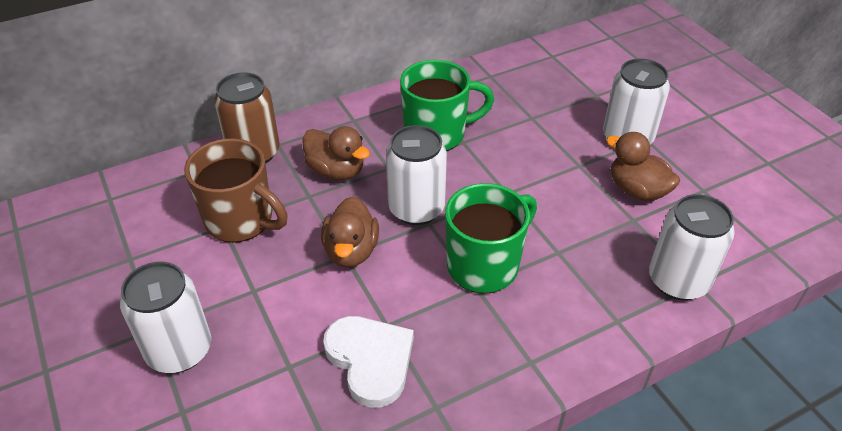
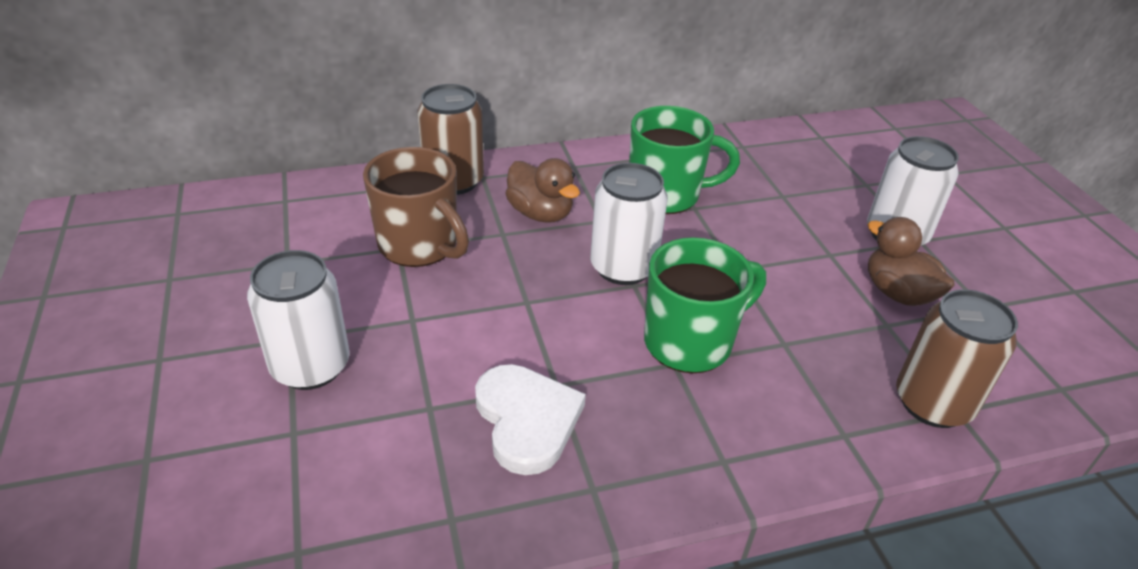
camera: 10 degrees right, 5 degrees down
brown duck [321,196,379,267] -> none
white can [649,194,735,300] -> brown can [896,289,1018,428]

